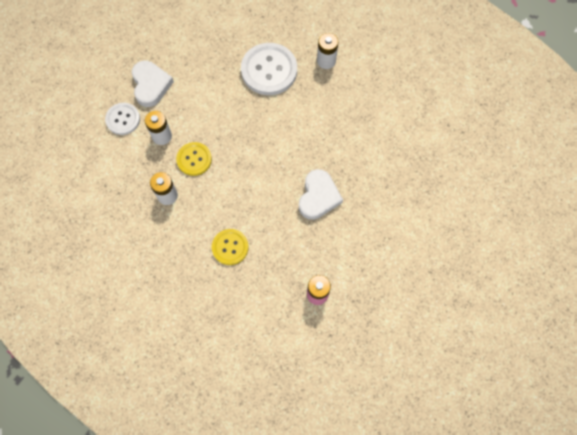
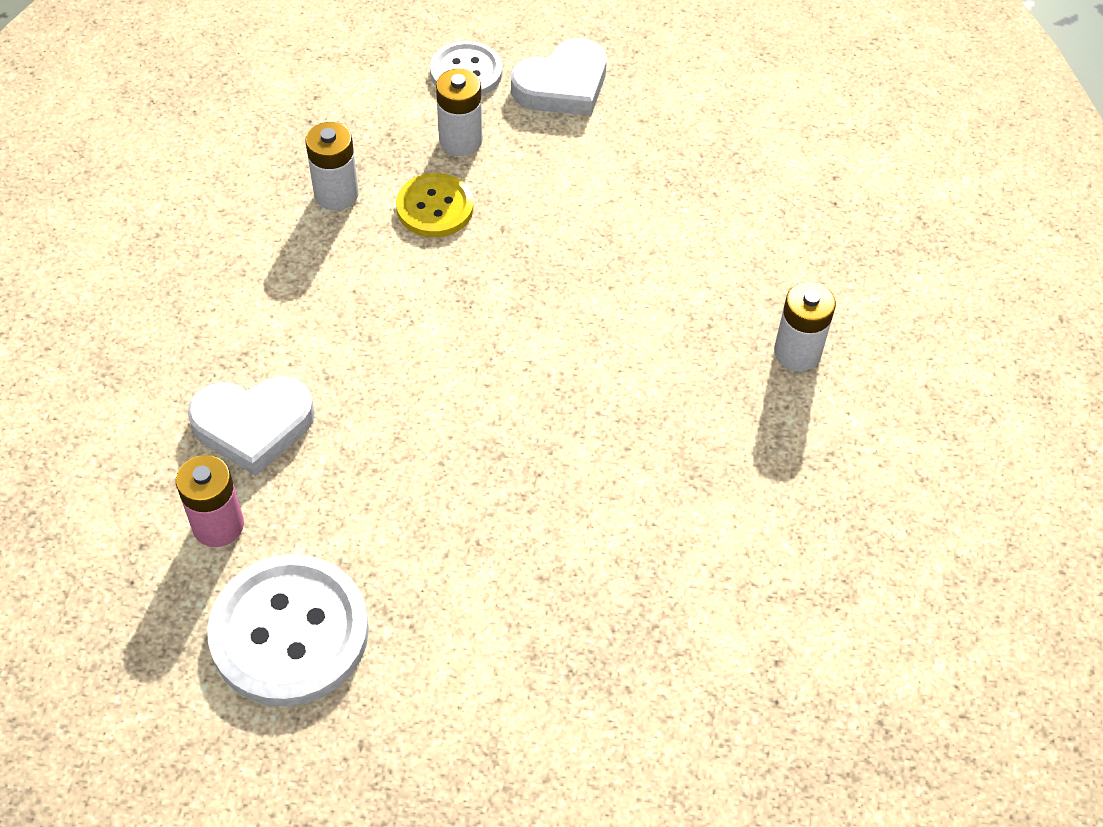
camera: 65 degrees right, 15 degrees down
yellow button [212,229,249,265] -> none
white button [241,43,297,95] -> white button moved to [207,554,369,707]
white heart [299,169,343,220] -> white heart moved to [187,376,315,476]

